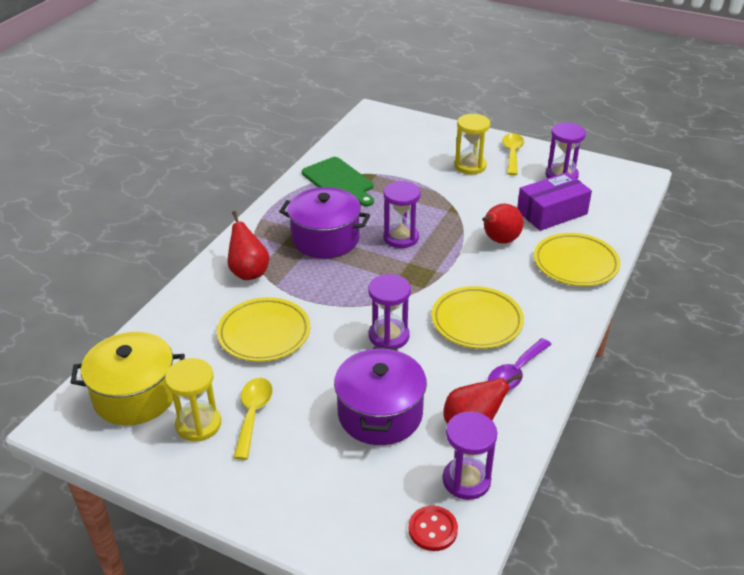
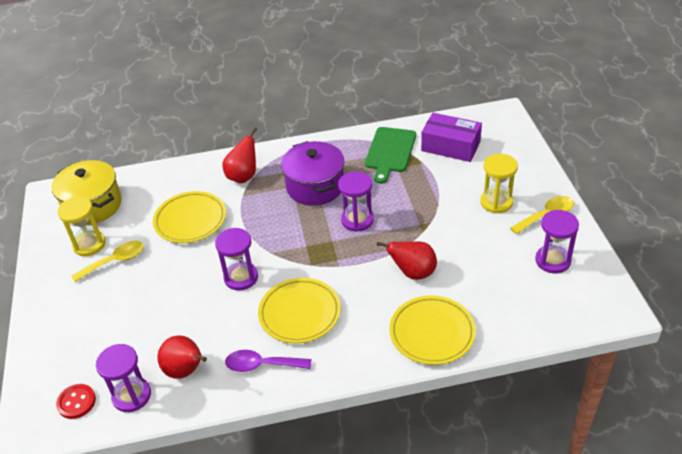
camera: 55 degrees right, 5 degrees up
purple pot [334,346,427,445] -> none
purple box [517,172,592,231] -> purple box moved to [421,113,482,162]

